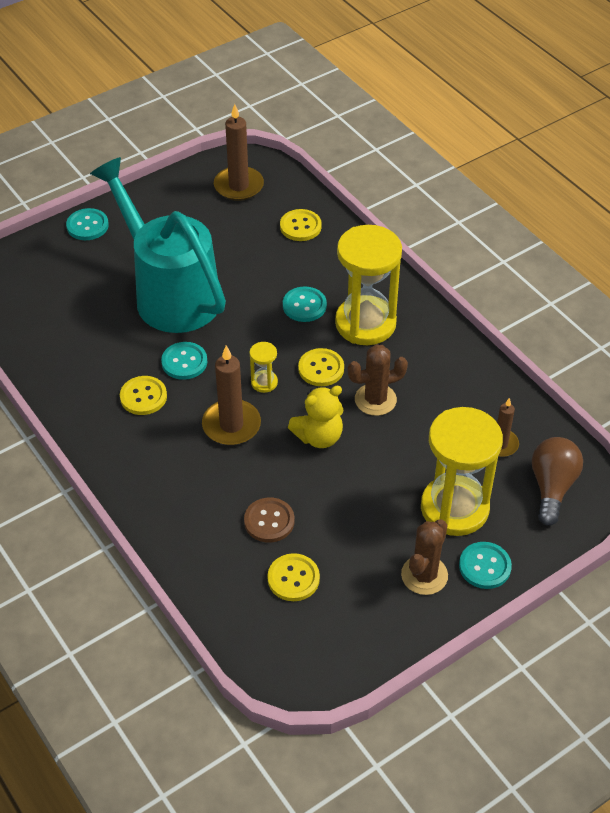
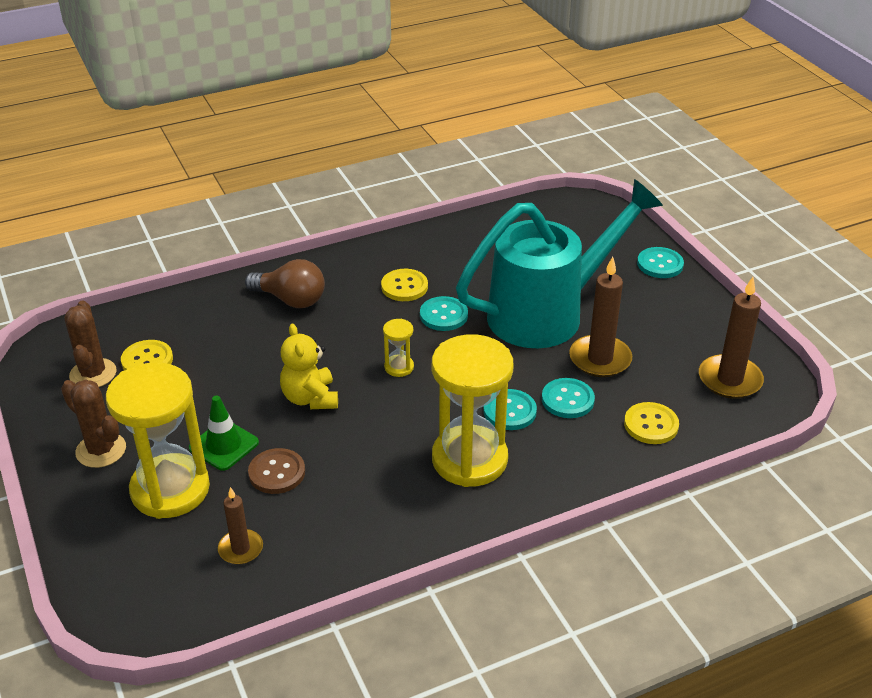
camera: 100 degrees right, 10 degrees down
brown candle [202,345,261,445] -> brown candle moved to [569,257,632,377]
brown button [244,497,295,543] -> brown button moved to [248,448,305,494]
yellow button [298,348,344,386] -> none
brown cactus [348,345,408,416] -> brown cactus moved to [64,301,117,387]
turquoise button [459,542,512,589] -> turquoise button moved to [542,378,595,418]
brown light bulb [532,437,583,526] -> brown light bulb moved to [245,259,325,308]
none -> green traffic cone [189,395,259,471]

